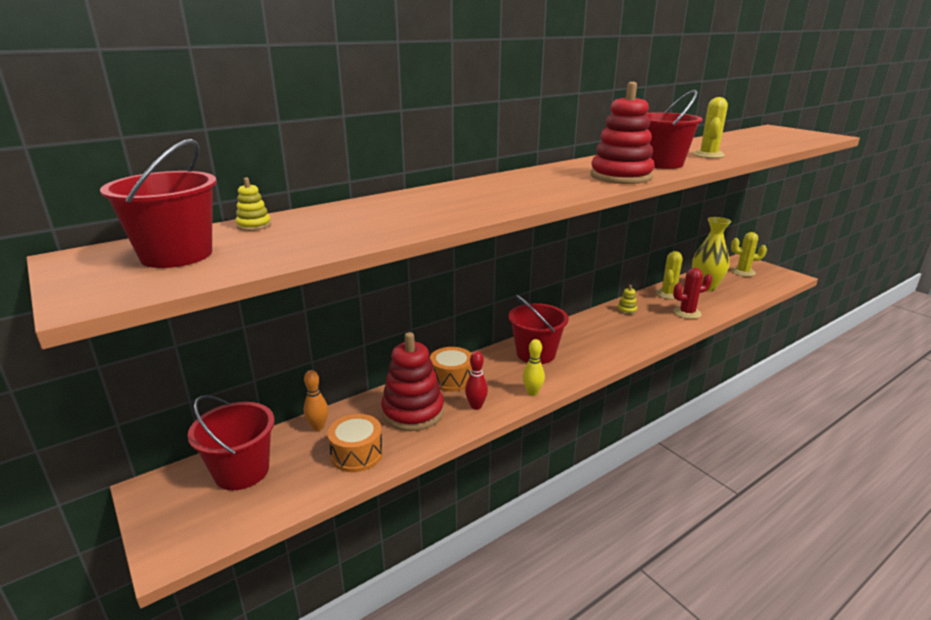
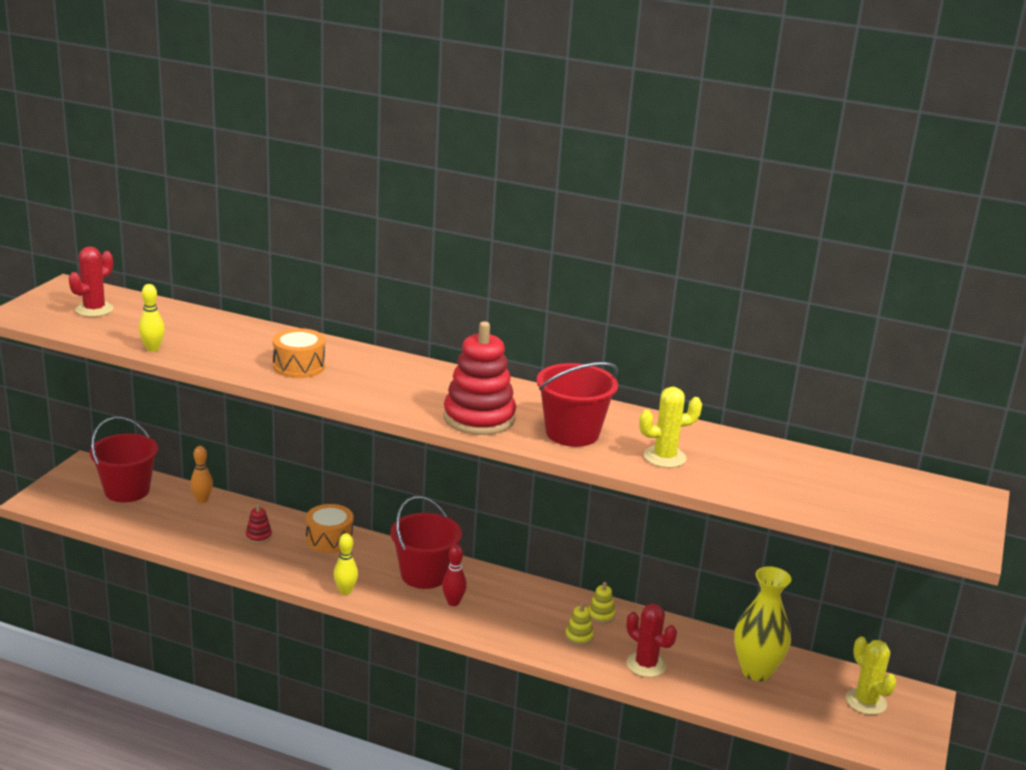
camera: 55 degrees right, 0 degrees up
red bucket [100,139,217,268] -> red cactus [69,246,114,317]
yellow stacking toy [235,177,271,231] -> yellow stacking toy moved to [565,603,594,646]
orange drum [328,414,383,472] -> orange drum moved to [273,328,325,378]
red stacking toy [381,332,444,431] -> red stacking toy [246,504,272,544], size x0.42
red bowling pin [465,351,488,410] -> red bowling pin moved to [442,545,467,606]
yellow cactus [656,251,683,299] -> none
none -> yellow bowling pin [139,284,165,351]

